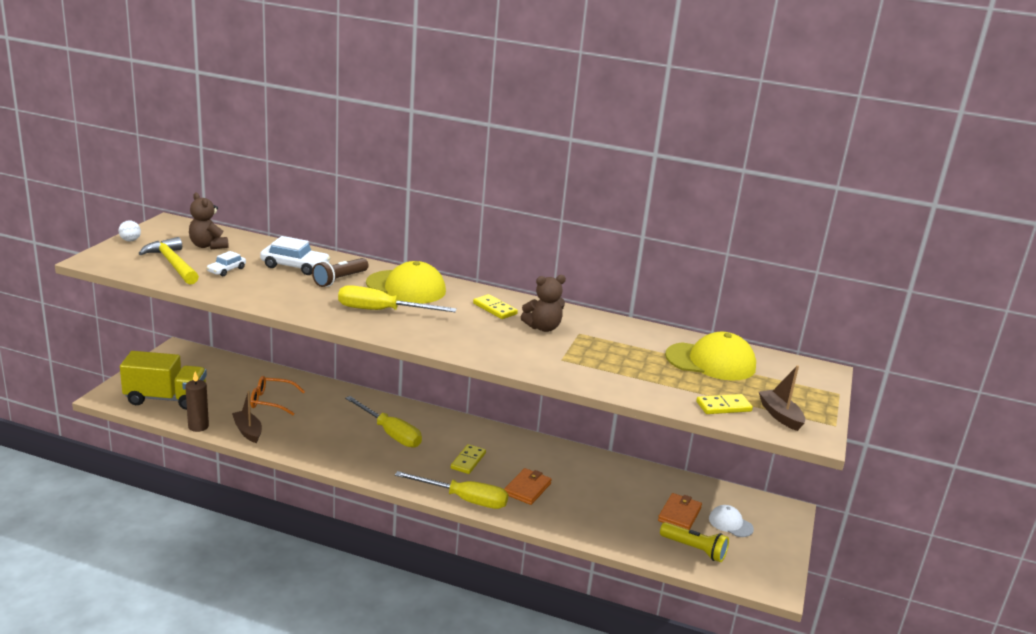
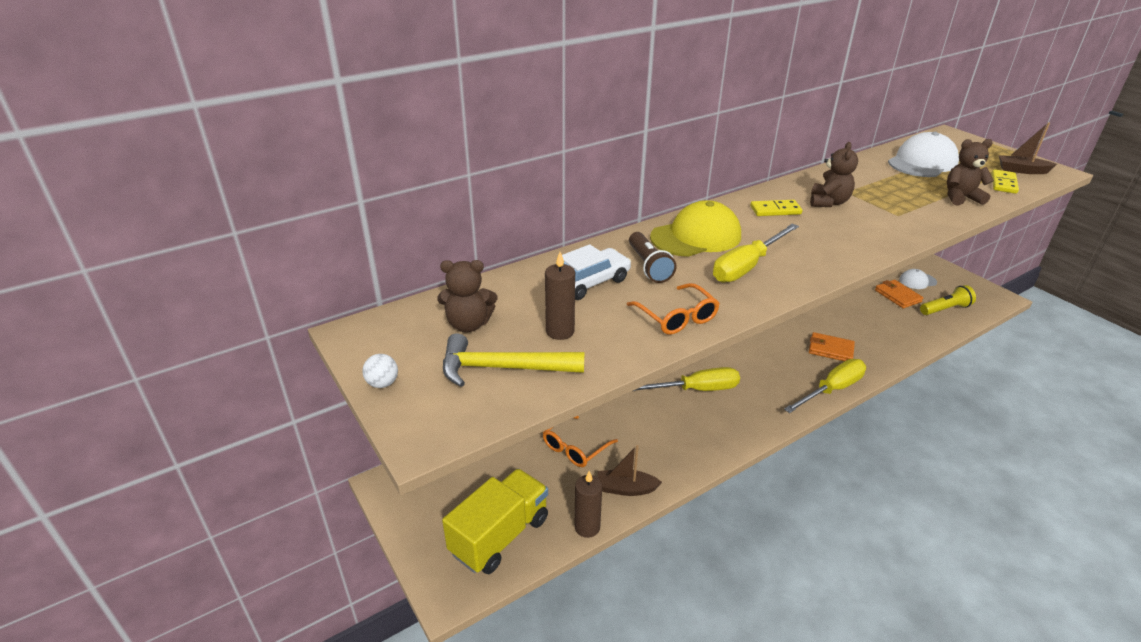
camera: 50 degrees left, 10 degrees up
white car [207,251,246,276] -> brown candle [545,252,575,340]
yellow domino [451,444,486,474] -> none
orange wallet [504,468,552,505] -> orange wallet turned 45 degrees counterclockwise [809,332,855,361]
yellow cap [665,332,756,381] -> white cap [888,132,959,177]
none -> orange glasses [627,283,720,335]
none -> brown teddy bear [947,139,994,206]

